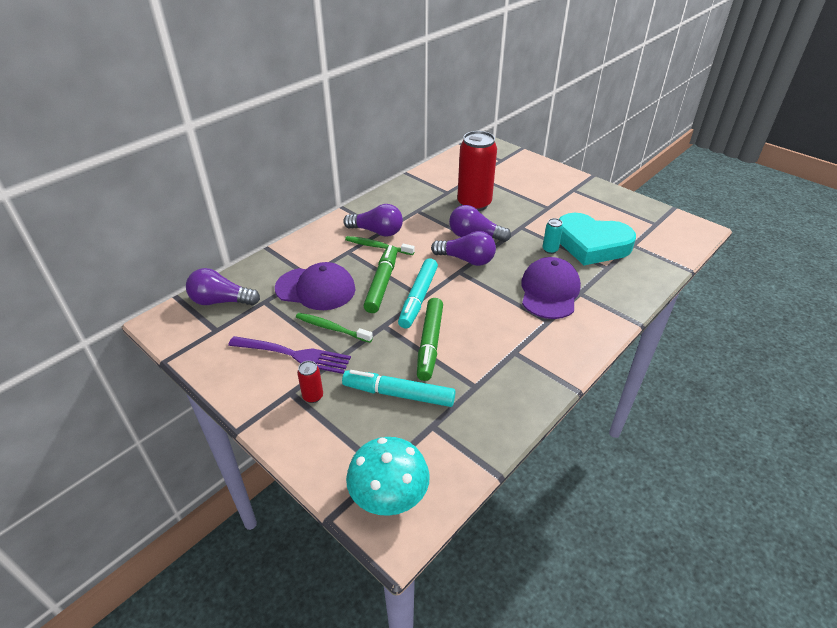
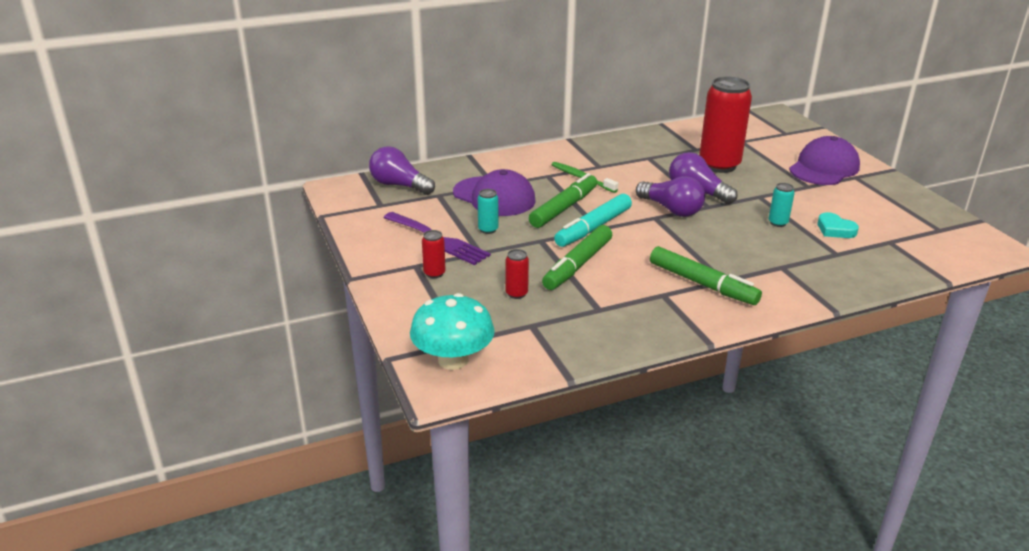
camera: 25 degrees right, 10 degrees down
green toothbrush [296,313,373,343] -> turquoise can [478,189,498,234]
turquoise marker [342,370,456,407] -> red can [505,249,529,299]
purple light bulb [343,204,403,237] -> none
purple cap [521,257,581,319] -> purple cap moved to [789,136,860,185]
turquoise heart [559,213,636,265] -> turquoise heart [818,212,859,238], size x0.42
none -> green marker [650,246,762,305]

